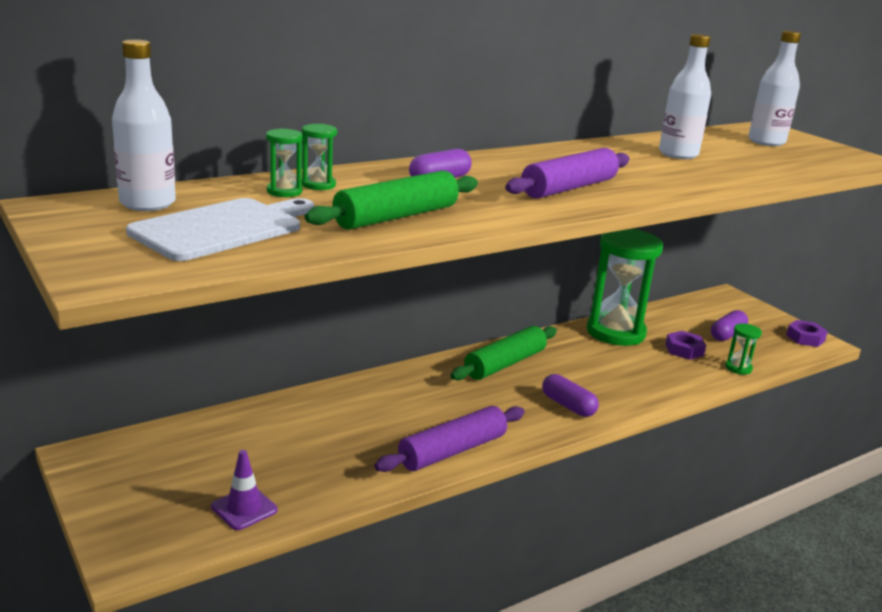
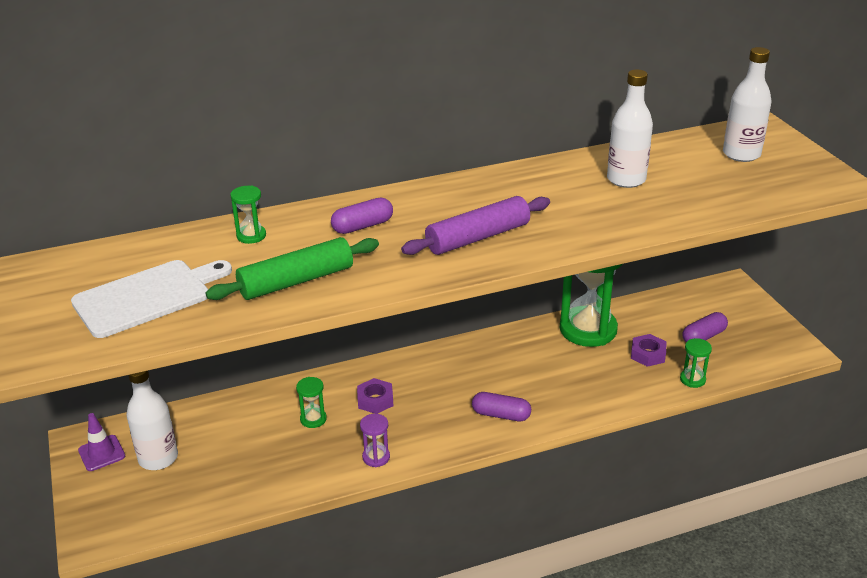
camera: 15 degrees right, 10 degrees up
white bottle [112,39,176,211] -> white bottle moved to [126,371,178,470]
purple traffic cone [211,450,278,530] -> purple traffic cone moved to [78,413,125,471]
green hourglass [266,128,303,197] -> green hourglass moved to [296,377,327,428]
purple rolling pin [375,406,525,472] -> purple hourglass [360,414,390,467]
green rolling pin [450,326,557,380] -> none
purple capsule [542,374,599,417] -> purple capsule turned 45 degrees counterclockwise [472,392,531,421]
purple nut [786,320,828,347] -> purple nut moved to [357,378,393,414]

